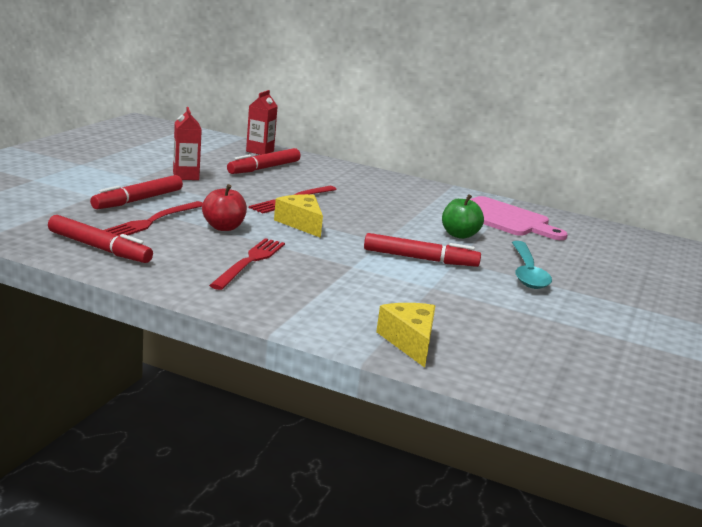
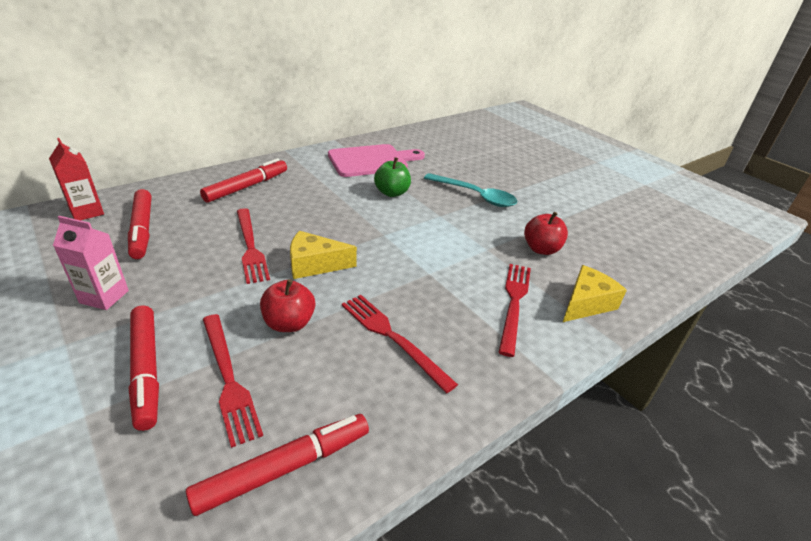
camera: 60 degrees left, 15 degrees up
red carton [173,107,202,180] -> pink carton [53,216,129,310]
red marker [364,233,481,267] -> red marker moved to [200,158,287,203]
yellow cheese [376,303,435,368] -> yellow cheese turned 120 degrees clockwise [563,265,627,322]
none -> red fork [499,264,531,357]
none -> red apple [524,212,568,255]

